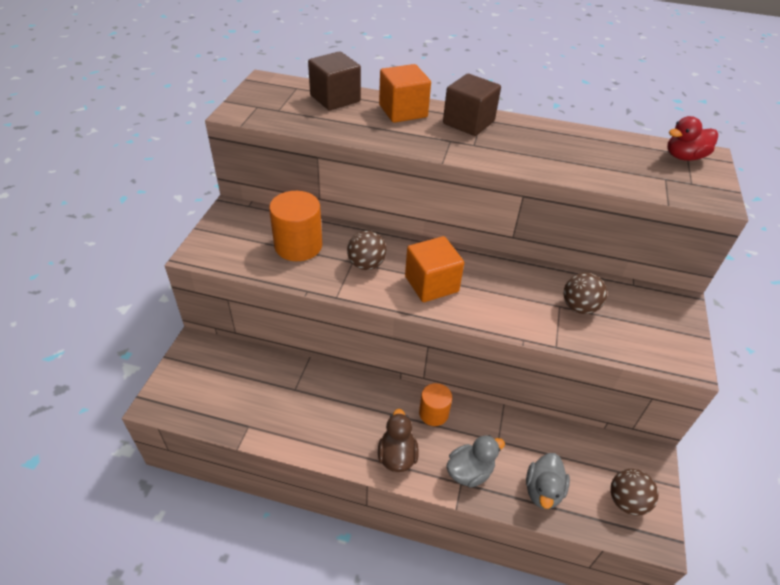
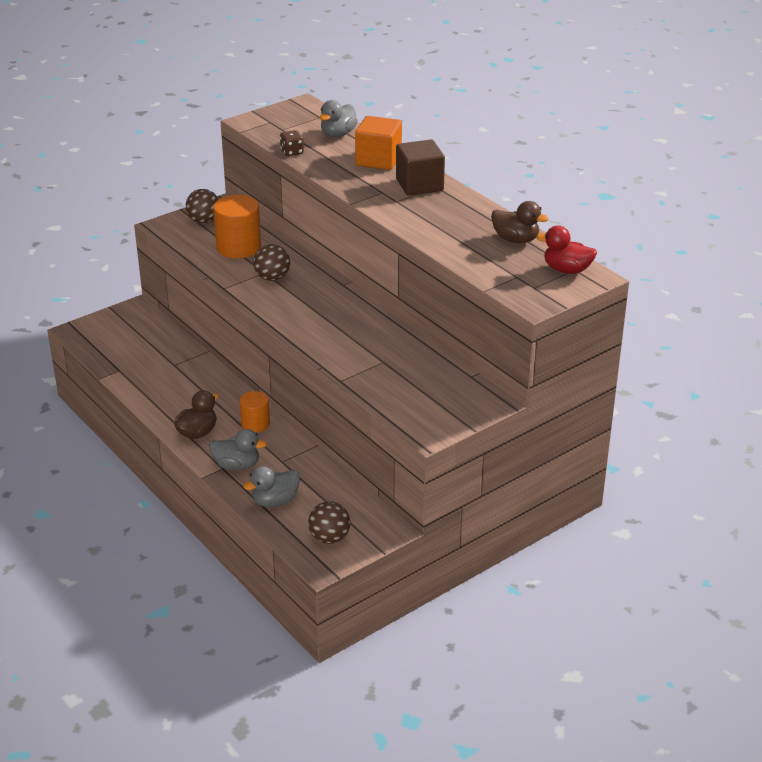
camera: 40 degrees right, 10 degrees down
brown cube [308,51,361,111] -> grey duck [320,100,358,137]
orange cube [405,236,464,302] -> none
brown ball [563,273,607,314] -> brown ball moved to [186,189,219,224]
none -> brown dice [280,130,304,156]
none -> brown duck [491,201,549,243]

